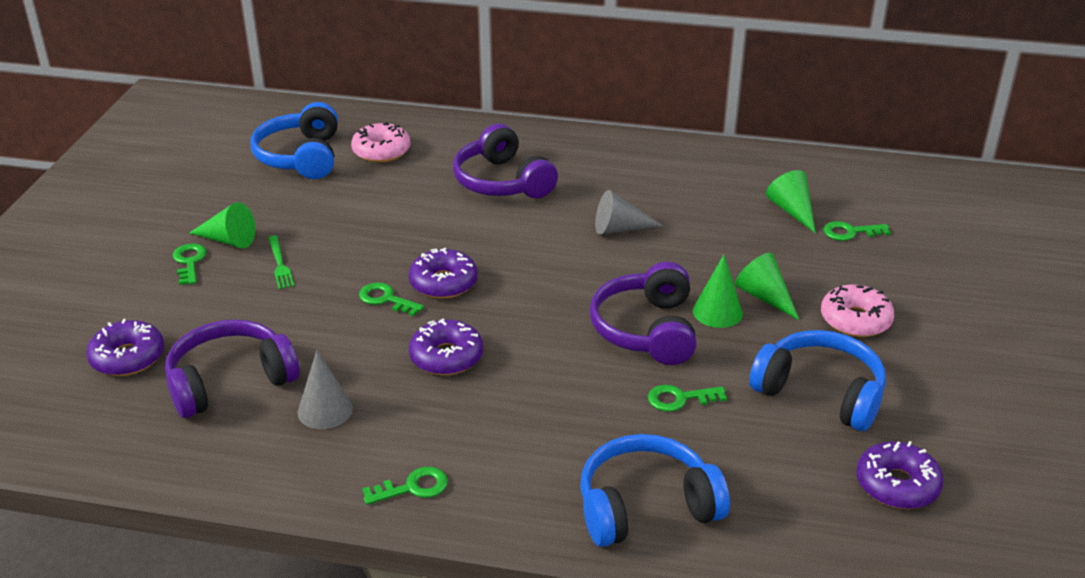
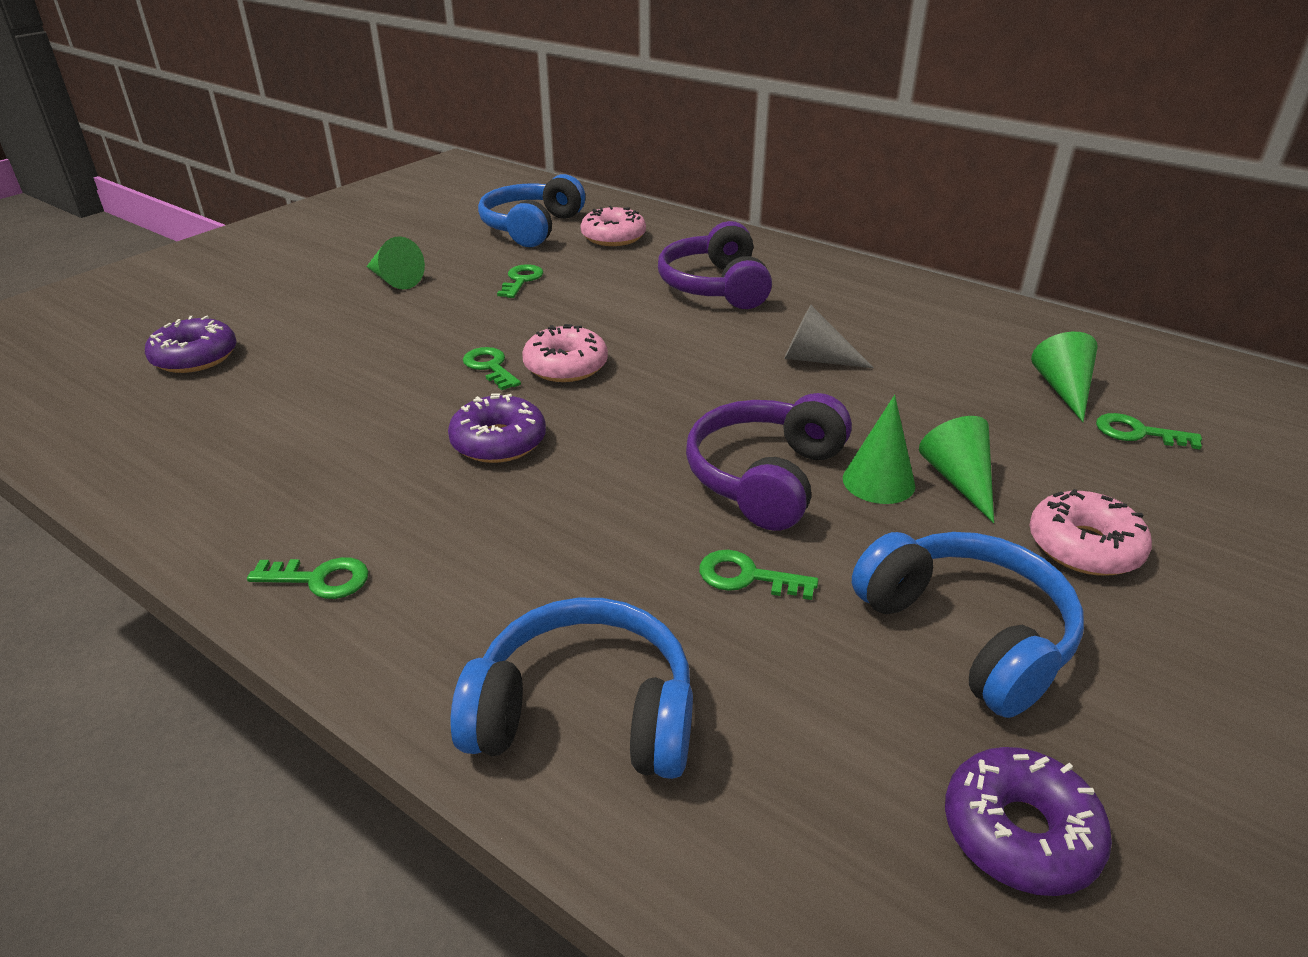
camera: 25 degrees right, 0 degrees up
purple headphones [165,319,300,418] -> none
green key [173,243,207,285] -> green key moved to [497,264,543,298]
green fork [268,236,294,289] -> none
grey cone [298,350,353,429] -> none
purple donut [409,248,478,299] -> pink donut [522,324,608,382]

